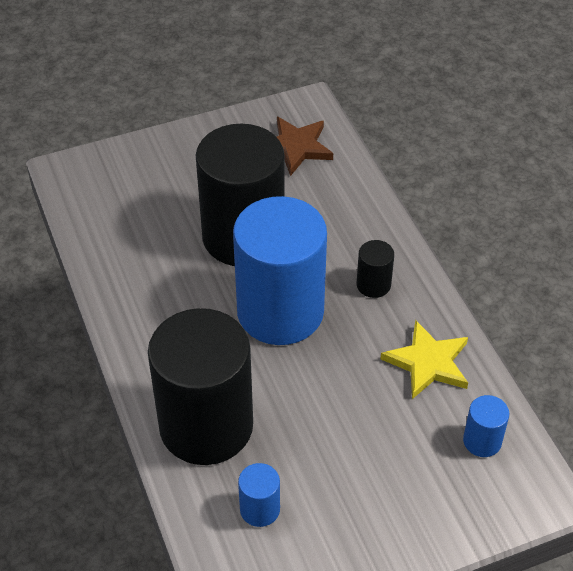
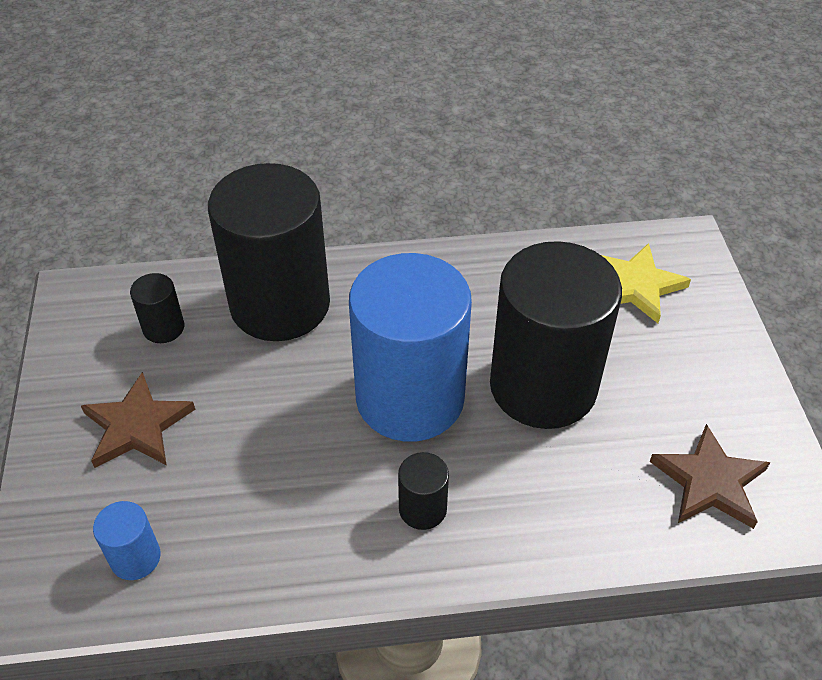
camera: 105 degrees right, 0 degrees up
blue cylinder [238,463,280,527] -> black cylinder [130,273,184,343]
yellow star [381,320,468,399] -> yellow star moved to [601,243,691,323]
none -> brown star [81,372,195,468]

